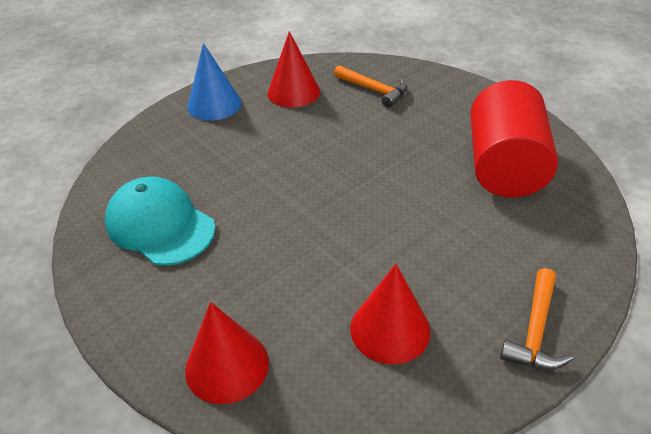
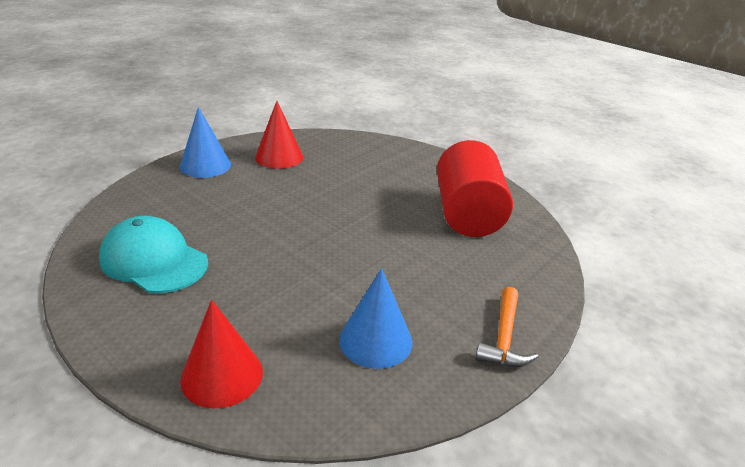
camera: 10 degrees left, 10 degrees down
orange hammer [334,65,407,108] -> none
red cone [350,264,431,365] -> blue cone [339,268,412,369]

